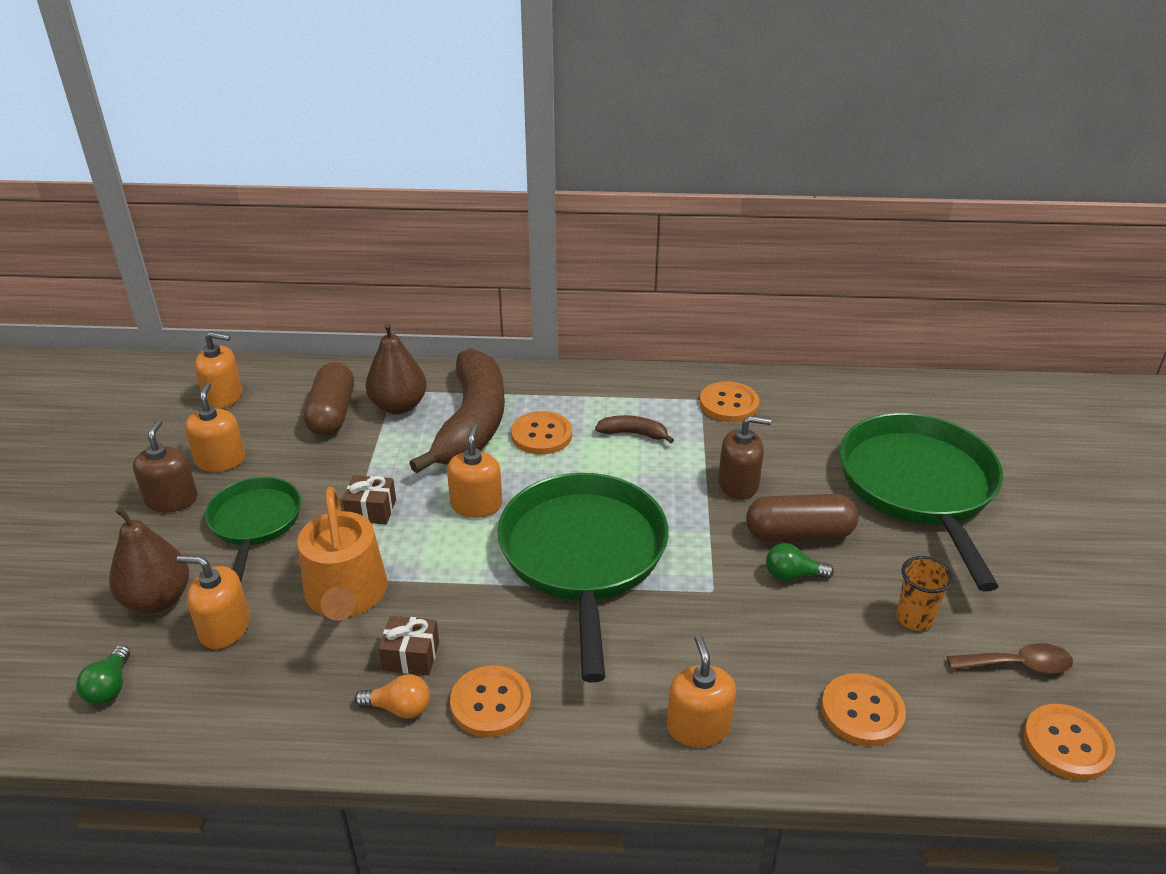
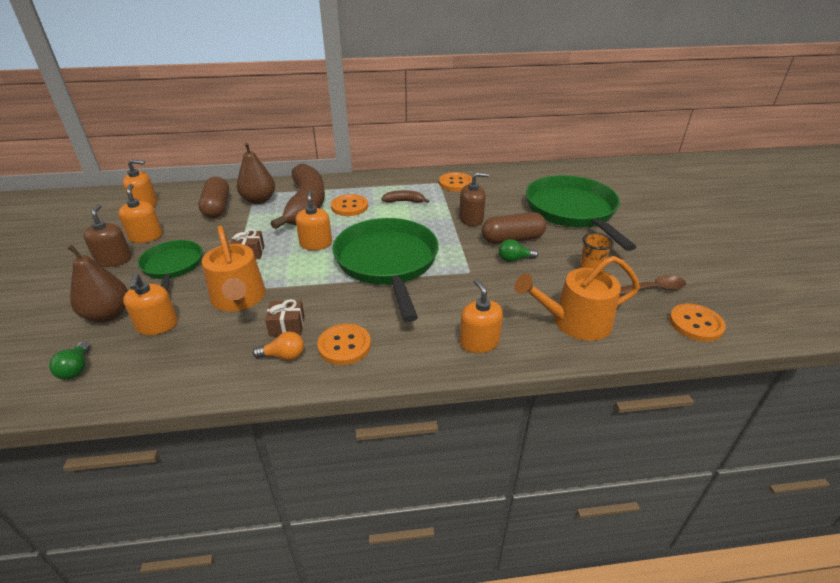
camera: 10 degrees left, 0 degrees up
orange soap dispenser [177,555,250,649] -> orange soap dispenser turned 105 degrees counterclockwise [123,273,178,335]
orange button [821,673,906,746] -> orange watering can [514,256,640,341]

